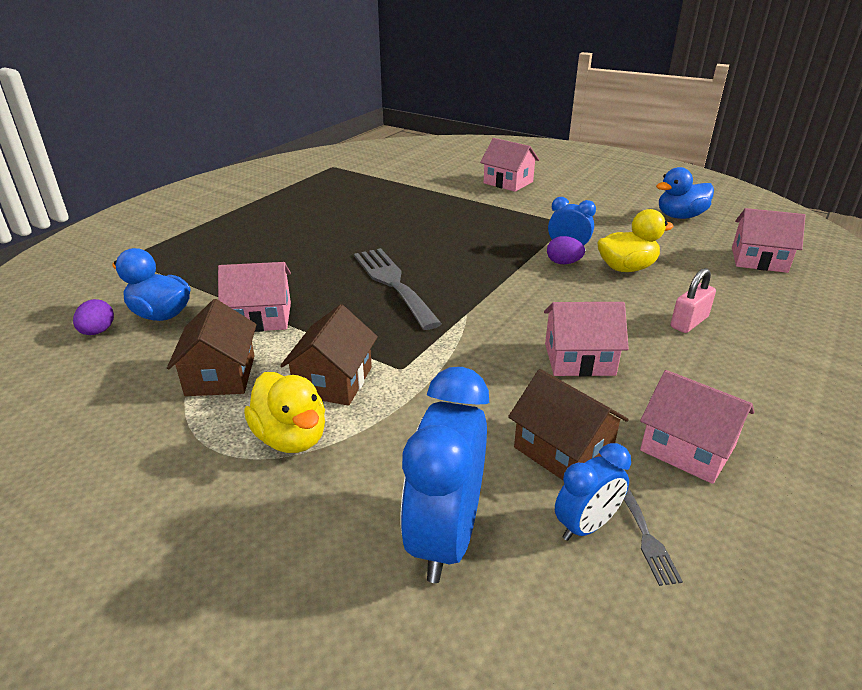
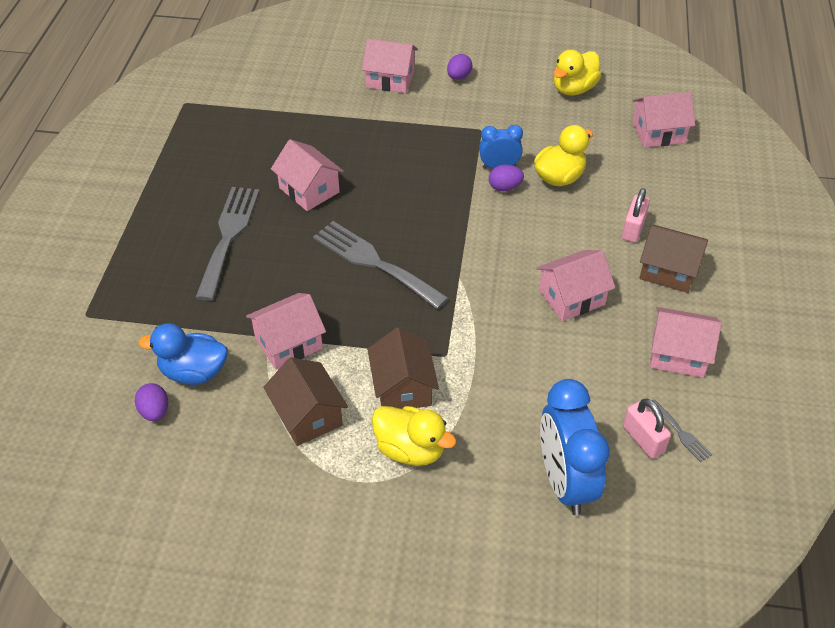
camera: 25 degrees left, 15 degrees up
brown house [508,369,629,480] -> brown house moved to [639,225,708,293]
blue clock [555,443,631,541] -> pink padlock [623,398,671,459]
blue duck [656,167,714,219] -> yellow duck [553,50,601,96]
none -> grey fork [195,187,260,301]
none -> pink house [271,139,344,211]
none -> purple egg [447,54,473,80]

